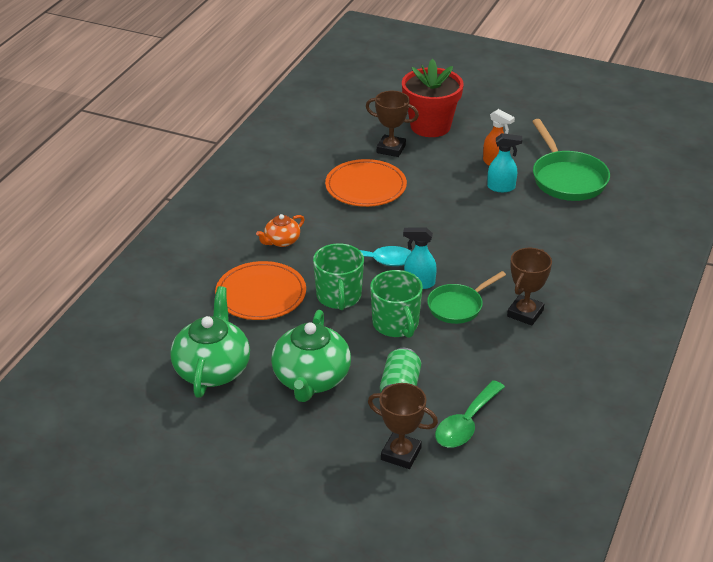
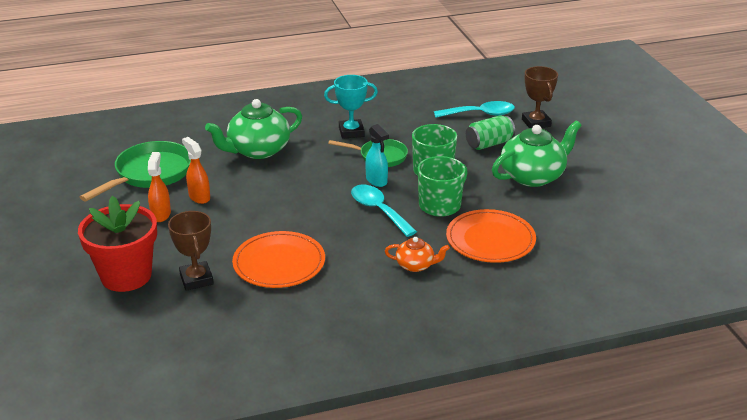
camera: 130 degrees left, 5 degrees down
green teapot [170,286,250,398] -> green teapot moved to [205,99,302,159]
green spoon [435,380,505,448] -> turquoise spoon [434,101,515,118]
turquoise spray bottle [487,133,522,192] -> orange spray bottle [182,137,210,204]
brown trophy [507,248,552,326] -> turquoise trophy [324,75,378,139]

